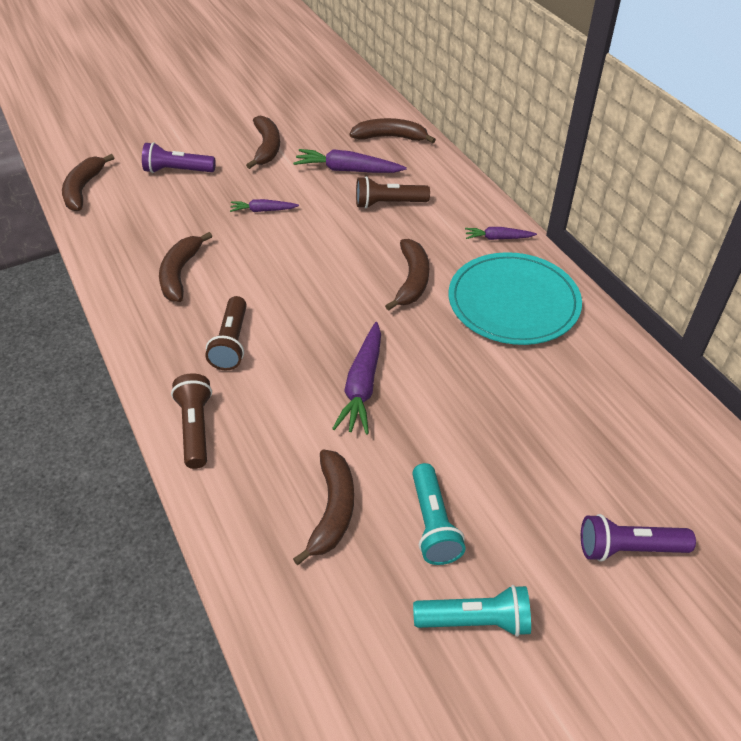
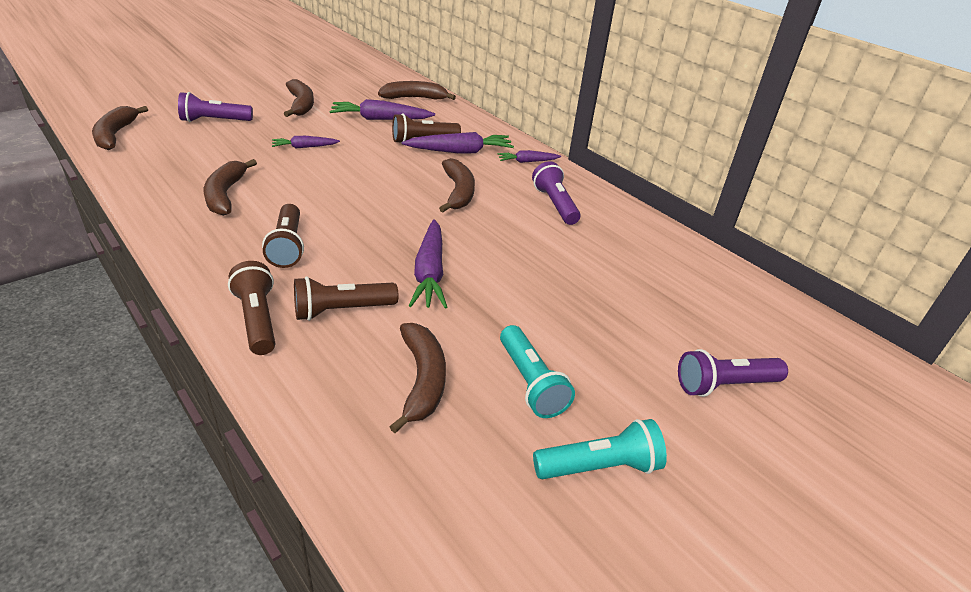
camera: 15 degrees left, 10 degrees down
turquoise plate [449,252,582,345] -> purple flashlight [532,161,581,225]
none -> brown flashlight [294,276,398,321]
none -> purple carrot [402,132,514,154]

